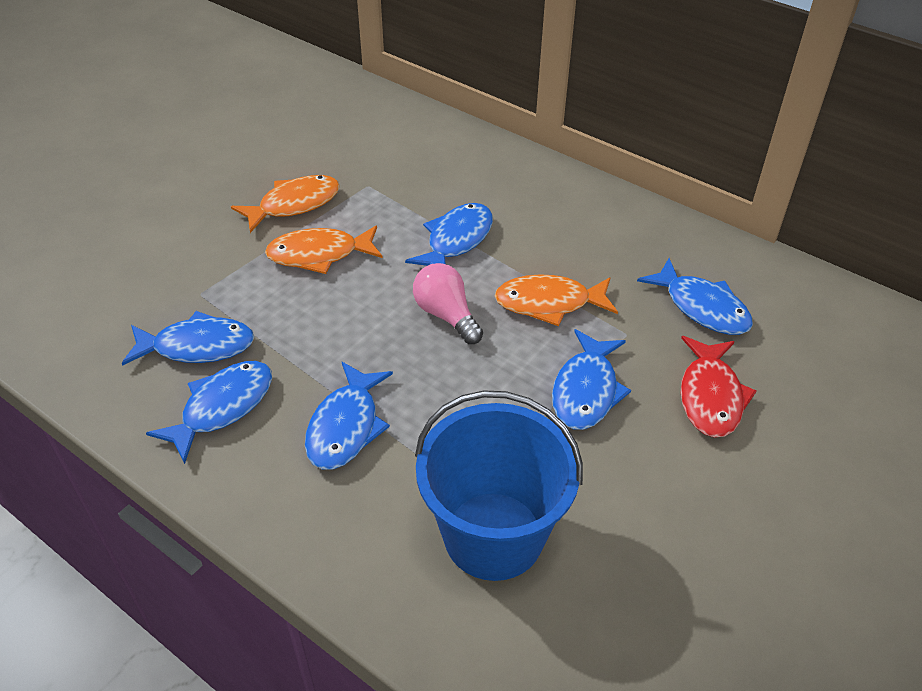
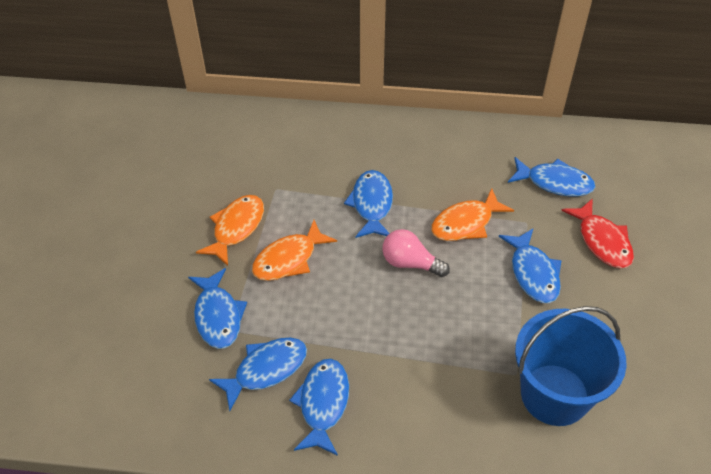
camera: 30 degrees left, 5 degrees up
blue fish [305,362,393,470] -> blue fish moved to [188,268,247,349]

